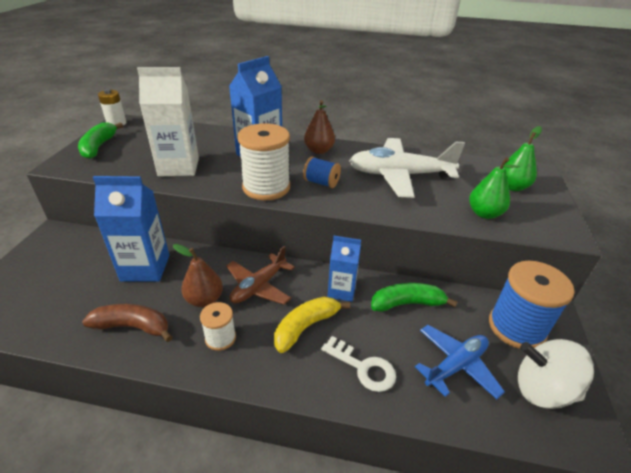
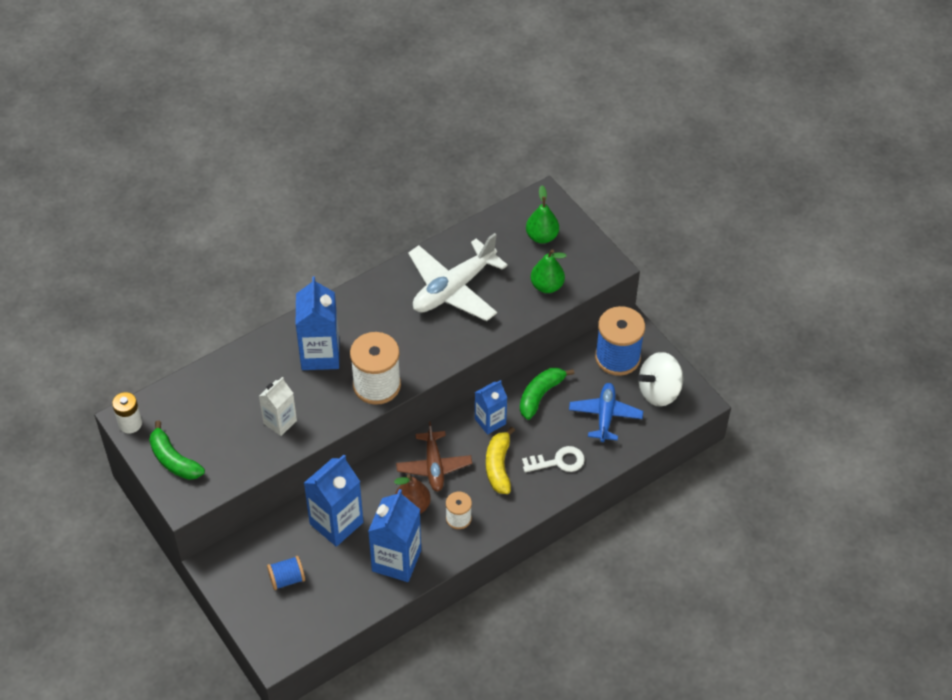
camera: 45 degrees left, 15 degrees up
brown banana [82,304,173,342] -> blue carton [368,489,421,582]
white carton [137,67,199,176] -> white carton [259,377,297,436], size x0.62
blue spool [303,156,341,188] -> blue spool moved to [267,556,305,590]
brown pear [304,100,335,154] -> none

